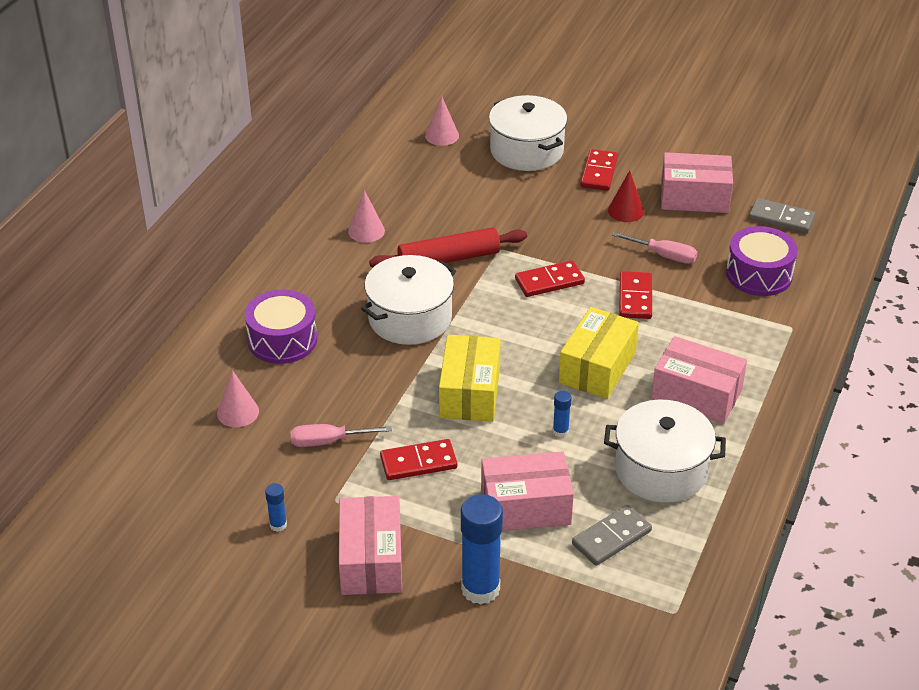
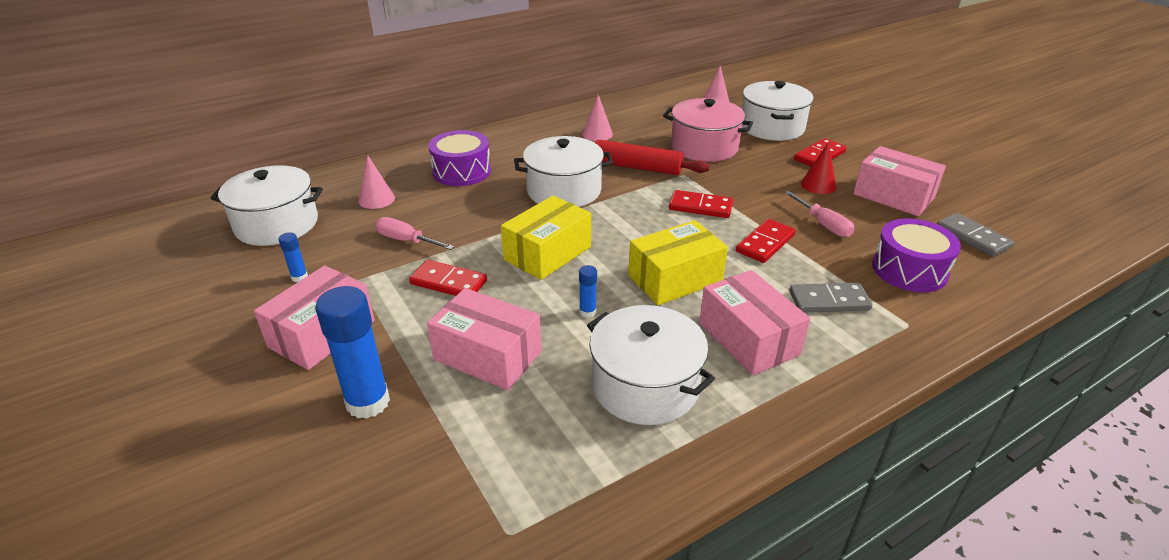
camera: 35 degrees right, 5 degrees down
grey domino [572,505,652,566] -> grey domino moved to [789,283,873,313]
none -> white pot [210,165,323,246]
none -> pink pot [663,98,753,162]

